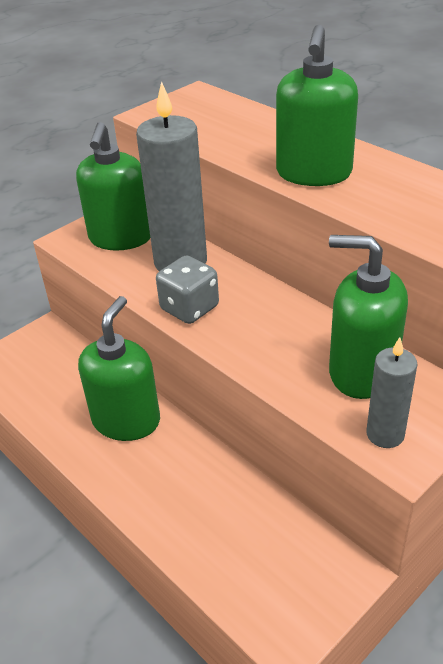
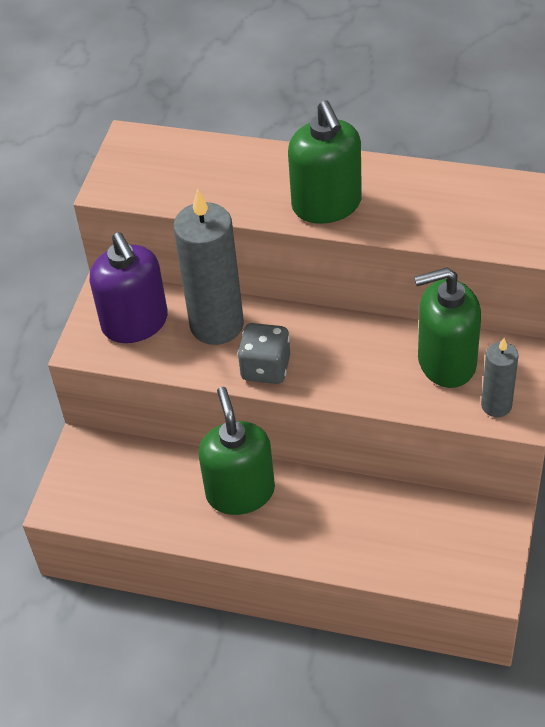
camera: 30 degrees left, 10 degrees up
green soap dispenser [76,122,150,250] -> purple soap dispenser [90,232,168,343]

